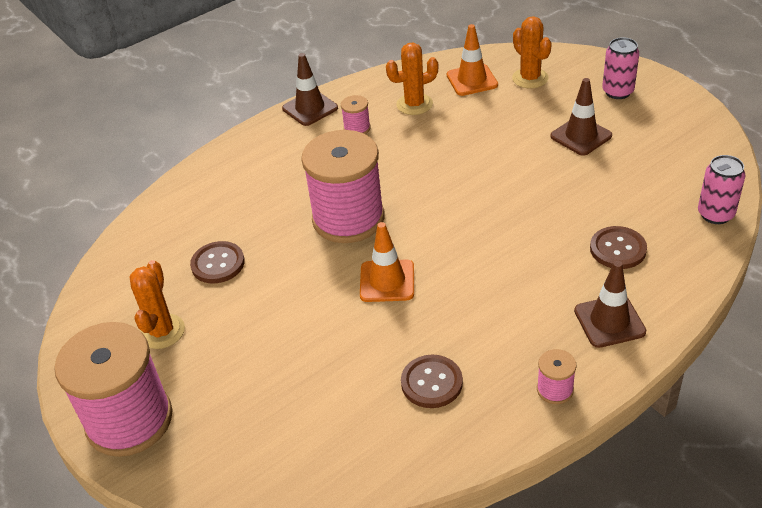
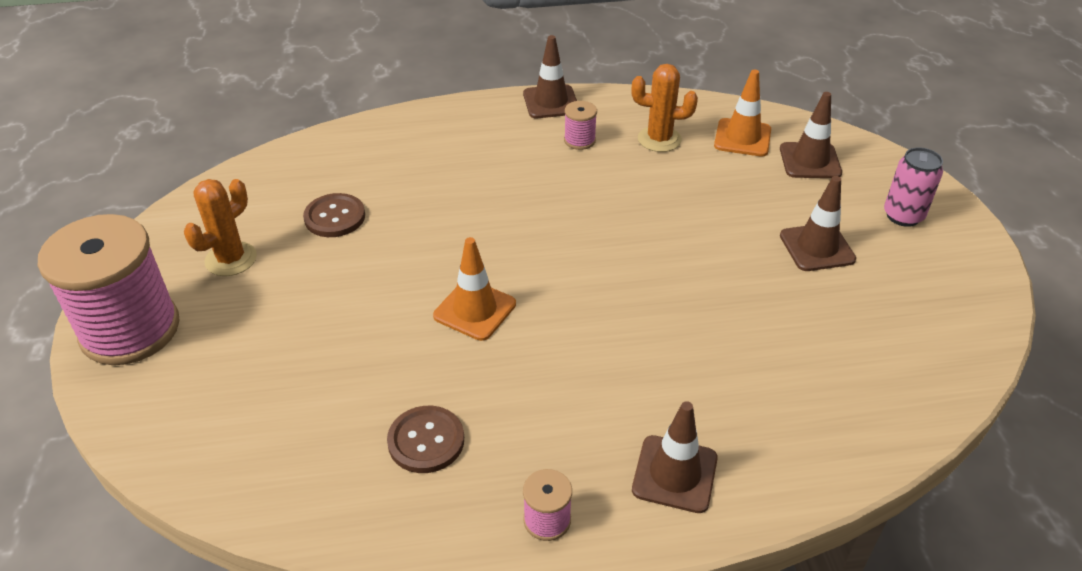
camera: 25 degrees right, 0 degrees up
pink spool [301,130,385,243] -> none
orange cactus [512,16,552,89] -> brown traffic cone [780,92,842,178]
brown button [590,226,647,269] -> none
pink can [698,155,746,224] -> none

